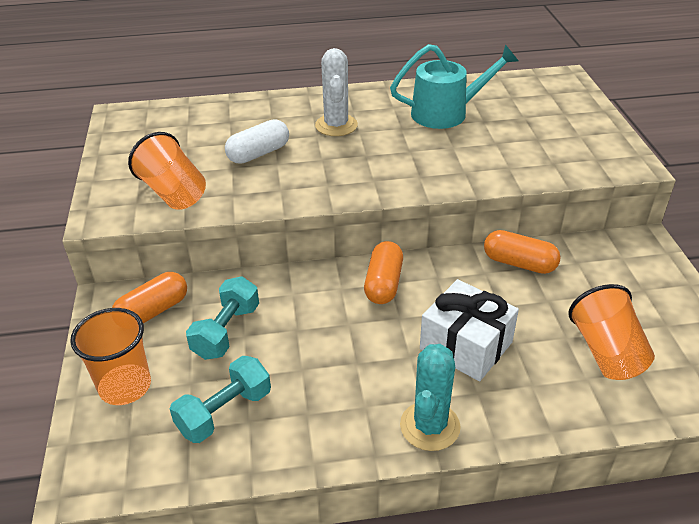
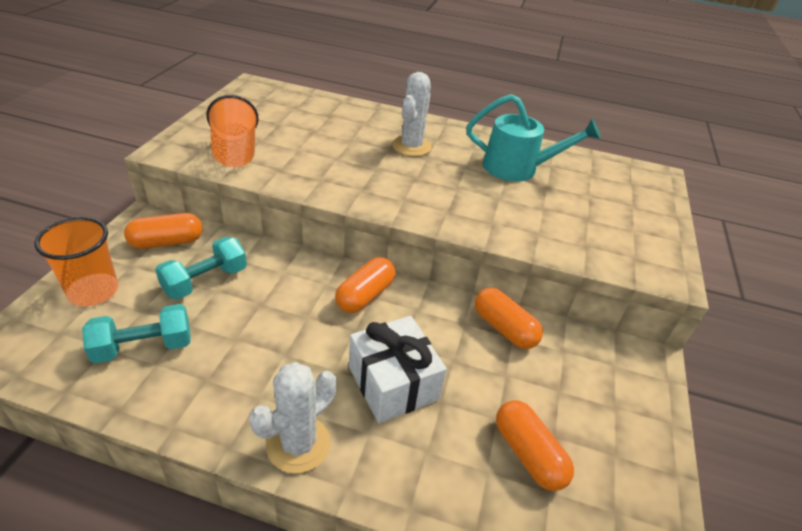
camera: 20 degrees right, 0 degrees up
white capsule [225,119,289,164] -> none
turquoise cactus [400,344,461,451] -> white cactus [249,362,337,473]
orange cup [569,284,655,380] -> orange capsule [496,400,574,491]

